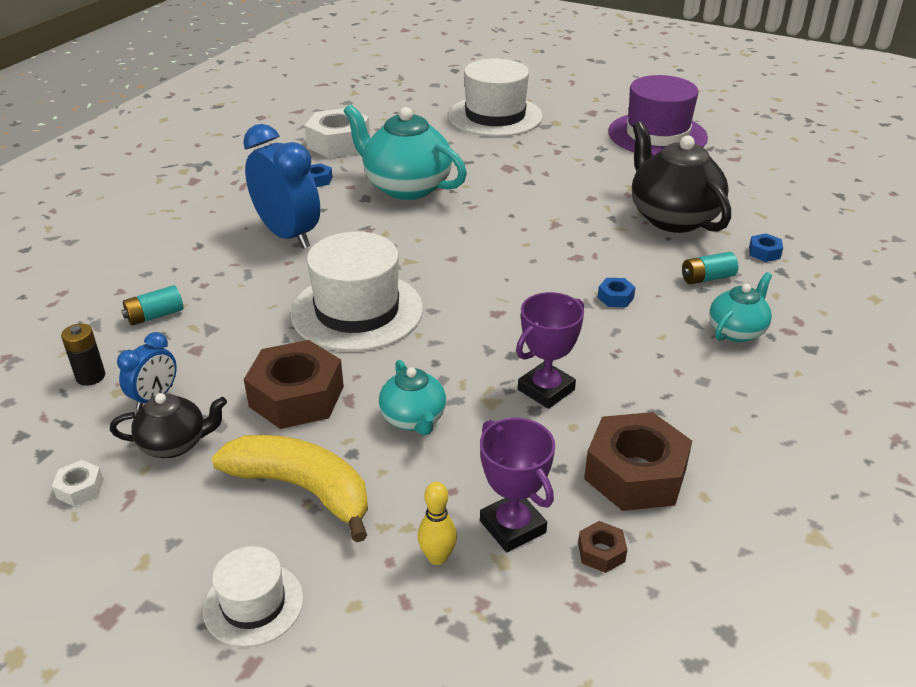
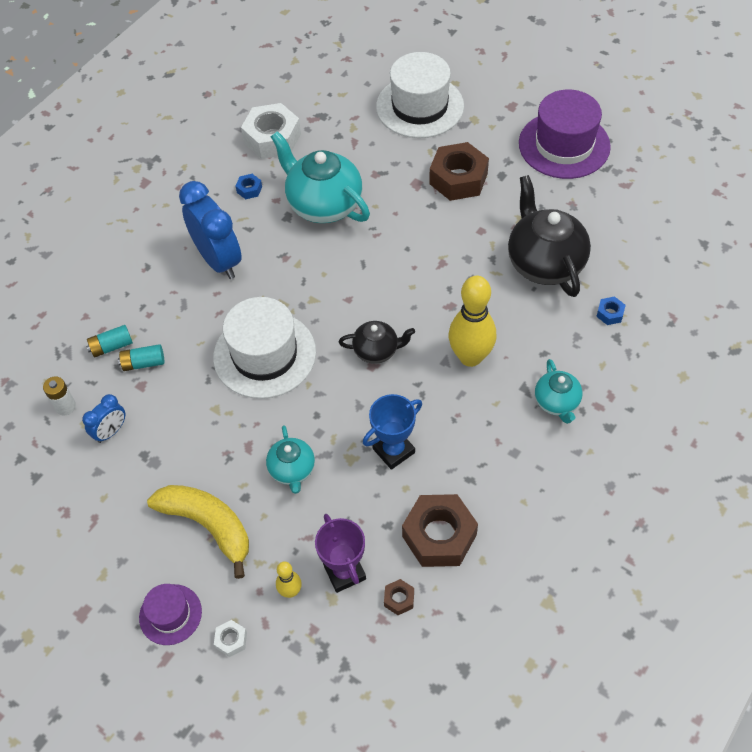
camera: 10 degrees right, 20 degrees up
white nut [52,460,104,506] -> white nut moved to [214,620,247,657]
black battery [61,323,105,386] -> white battery [43,376,76,415]
black teapot [110,393,227,458] -> black teapot moved to [339,321,415,364]
white hat [203,546,304,647] -> purple hat [139,584,202,645]
brown nut [244,340,344,429] -> brown nut moved to [429,142,489,201]
purple trophy [516,292,584,409] -> blue trophy [363,394,422,470]
blue nut [597,278,636,307] -> yellow bowling pin [449,276,496,367]
turquoise battery [682,252,738,284] -> turquoise battery moved to [118,344,164,371]
turquoise teapot [709,272,772,342] -> turquoise teapot turned 120 degrees clockwise [535,359,583,424]

